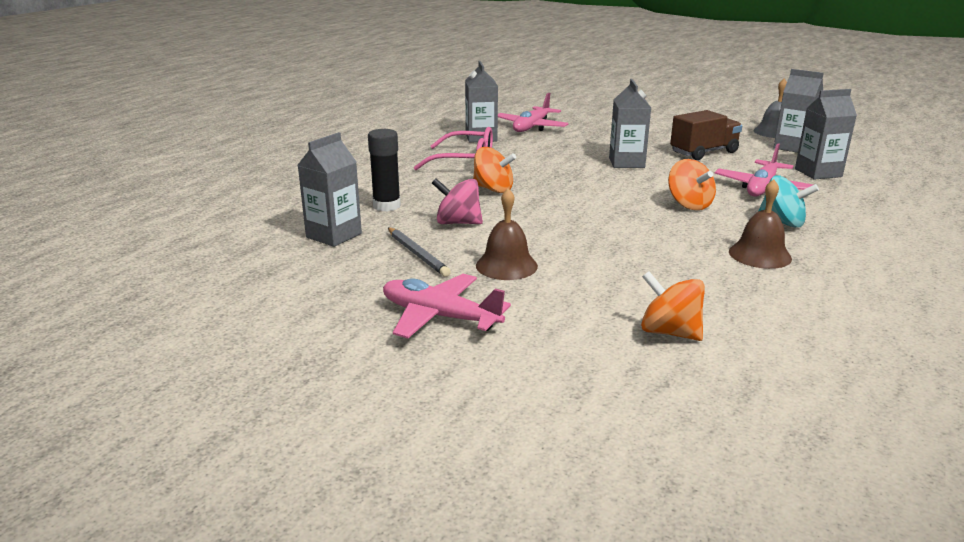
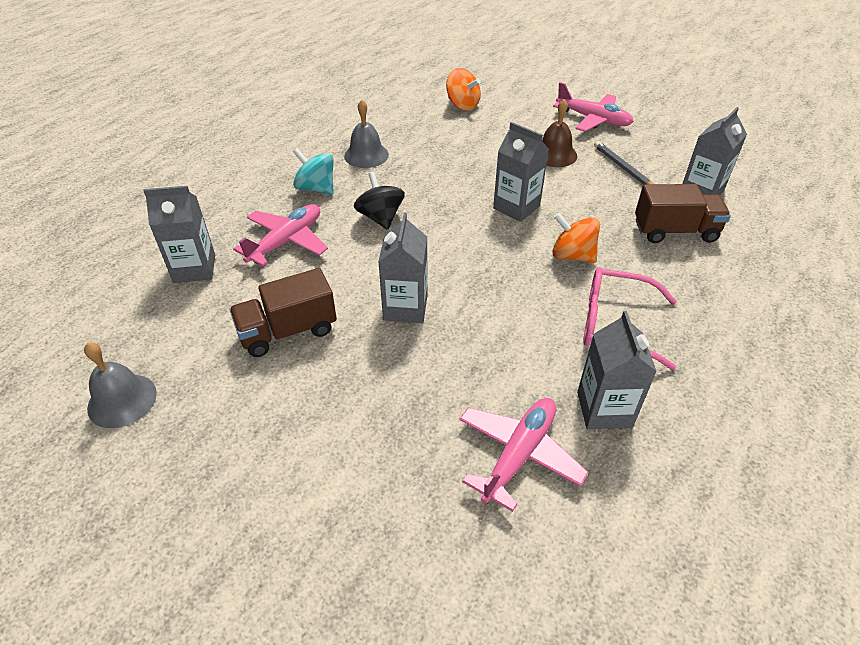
camera: 175 degrees left, 20 degrees up
black glue stick [368,129,401,212] -> brown truck [635,184,731,243]
pink spinning top [432,178,483,224] -> none
orange spinning top [668,159,716,210] -> black spinning top [354,172,405,230]
brown bell [729,179,792,269] -> grey bell [344,100,389,168]
grey carton [773,69,824,153] -> grey carton moved to [493,122,549,222]

